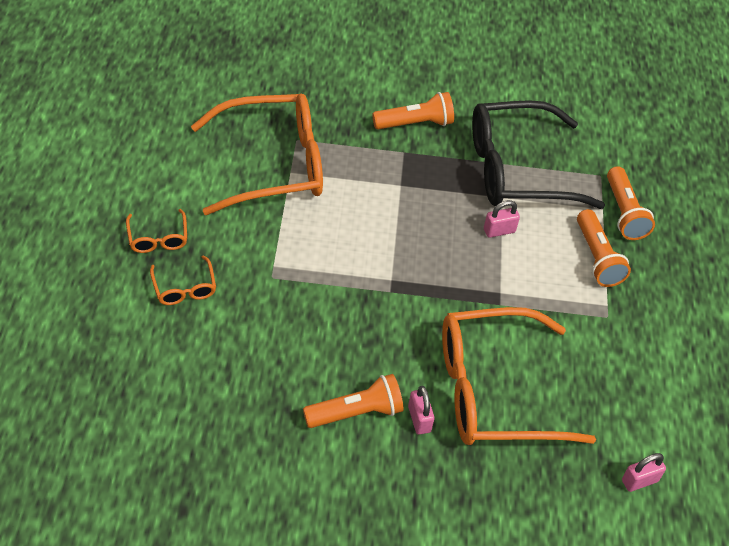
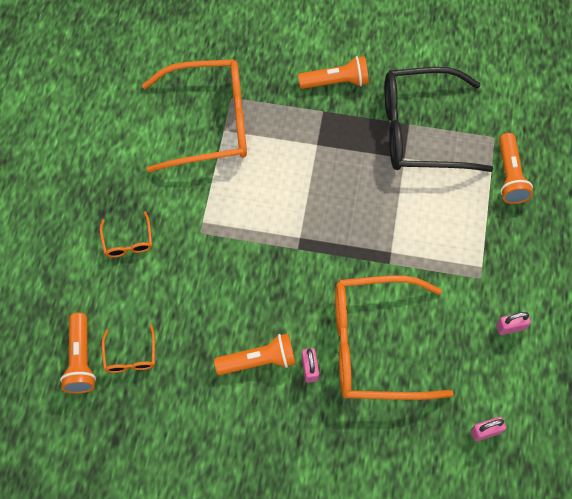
camera: 10 degrees right, 15 degrees up
orange glasses [126,209,187,253] -> orange glasses moved to [102,325,155,373]
pink padlock [484,200,520,238] -> pink padlock moved to [496,312,531,335]
orange flashlight [577,209,631,287] -> orange flashlight moved to [60,313,96,394]

